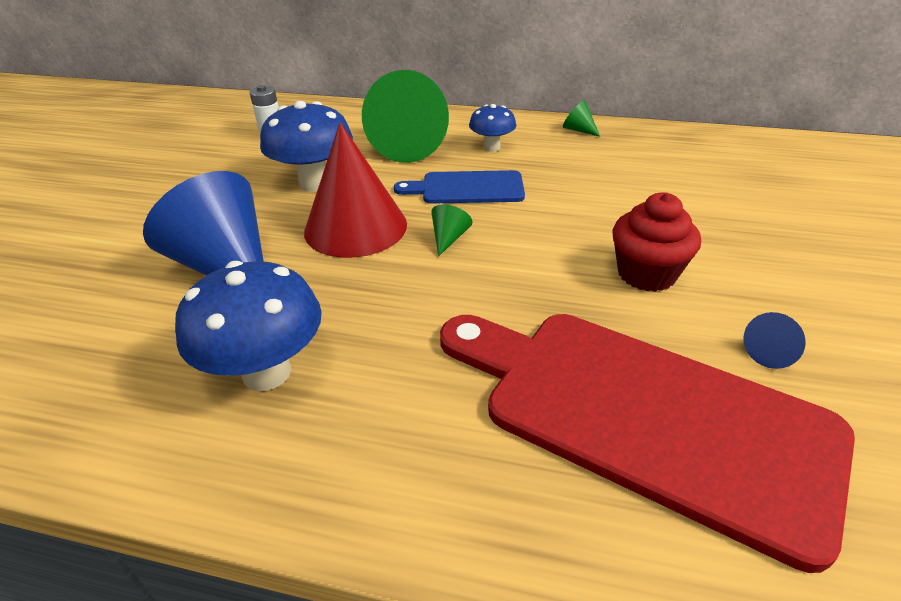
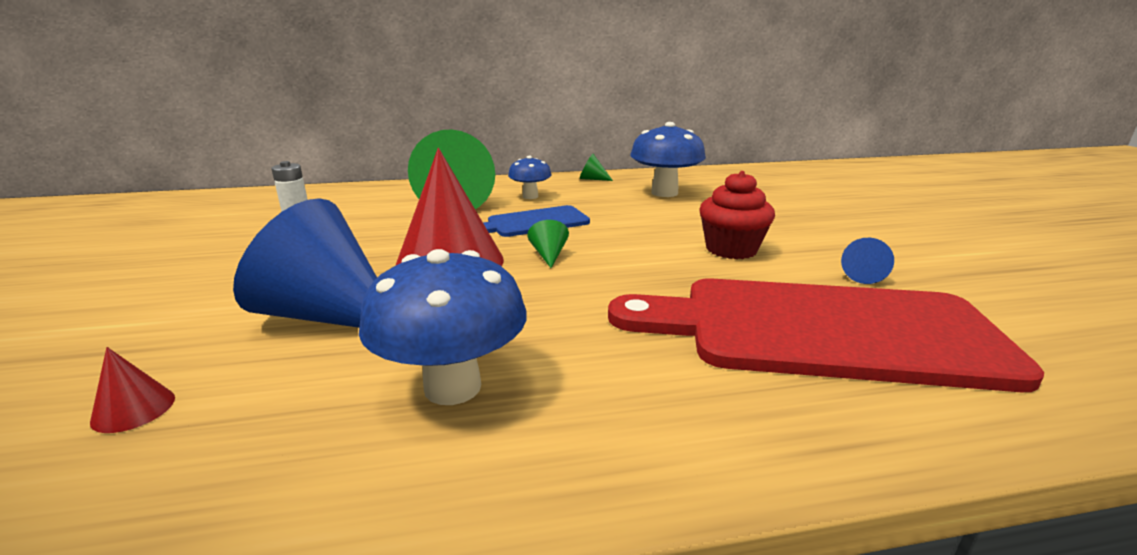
camera: 25 degrees left, 15 degrees down
blue mushroom [260,101,353,192] -> blue mushroom moved to [630,122,706,197]
none -> red cone [90,347,175,433]

